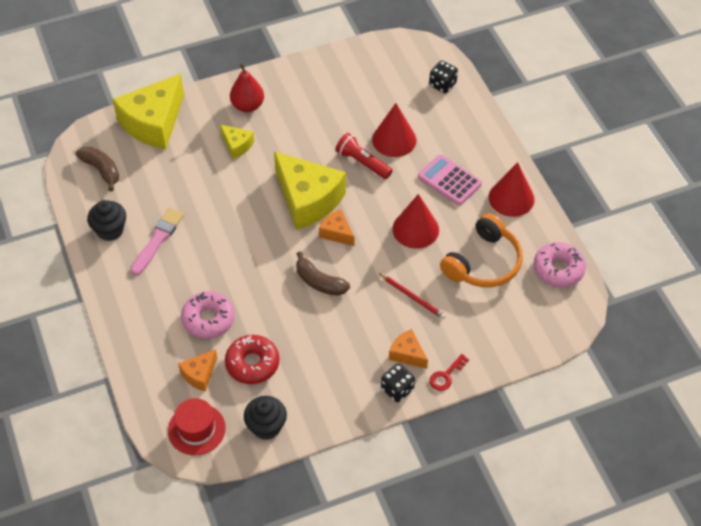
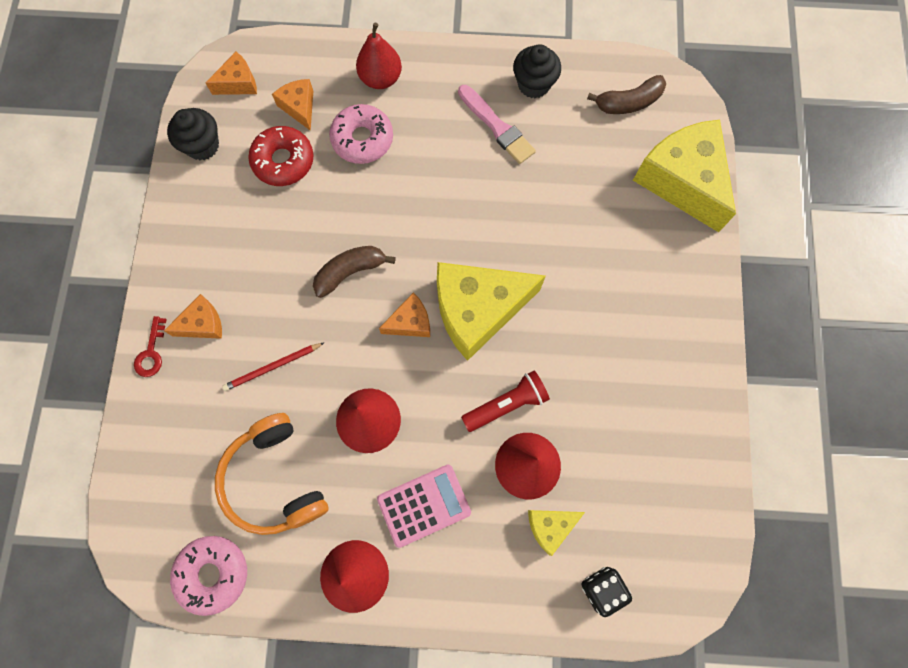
camera: 115 degrees right, 20 degrees up
red hat [168,398,226,455] -> orange cheese [205,52,257,95]
yellow cheese [220,125,254,159] -> yellow cheese moved to [528,510,585,556]
red pear [230,63,264,112] -> red pear moved to [356,22,402,89]
black dice [381,363,415,402] -> none
red key [429,354,469,391] -> red key turned 150 degrees counterclockwise [134,316,167,377]

